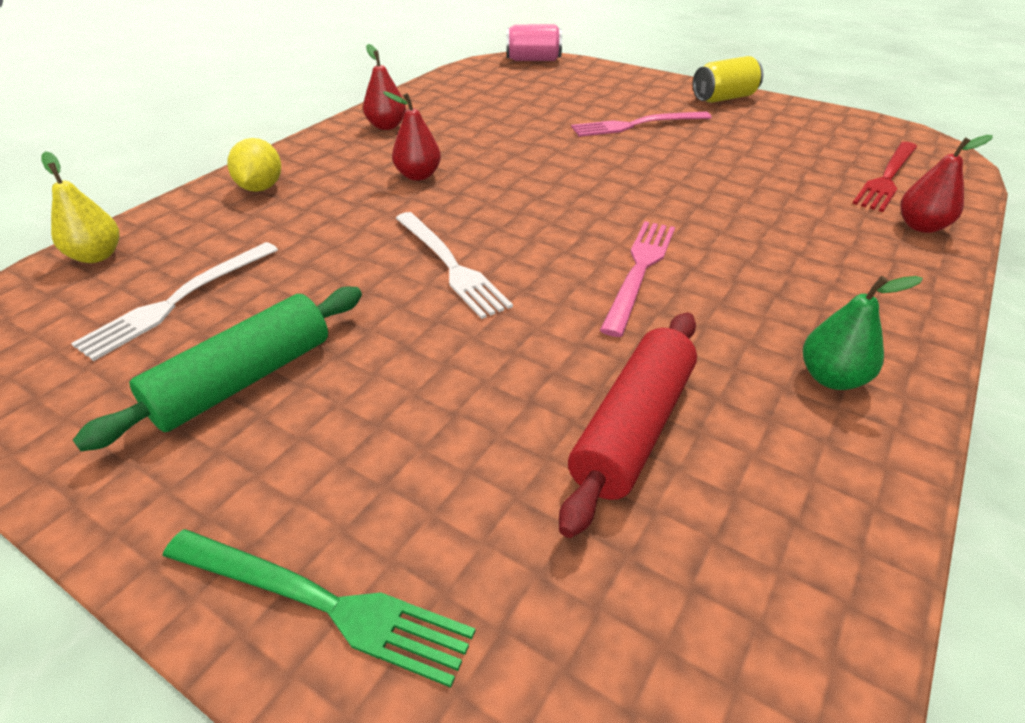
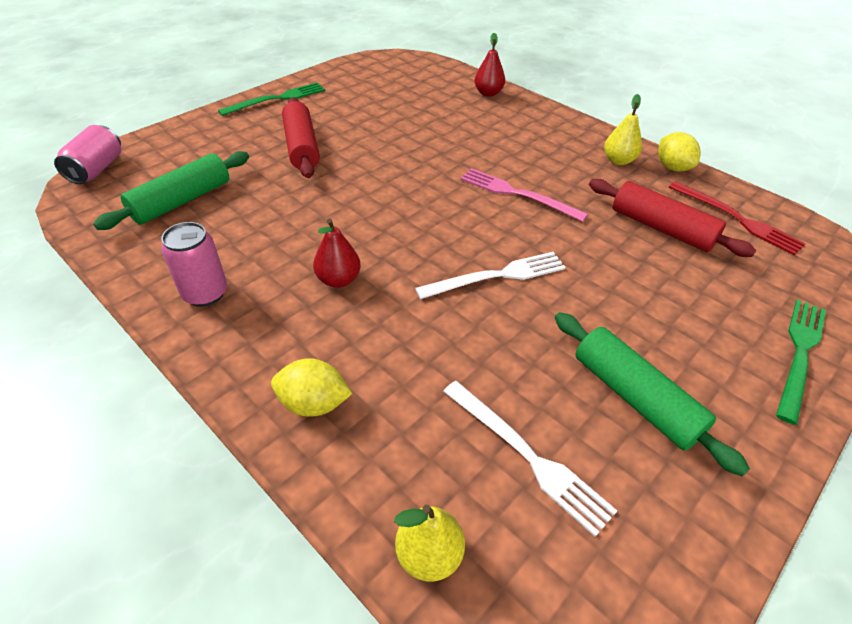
camera: 80 degrees left, 5 degrees up
red pear [363,44,406,130] -> pink can [161,222,227,307]
pink fork [571,111,712,137] -> red rolling pin [282,97,320,178]
yellow can [693,56,763,103] -> green fork [218,82,325,116]
green pear [803,276,923,390] -> yellow pear [604,94,642,165]
red fork [852,142,917,212] -> red fork moved to [669,181,806,255]
none -> green rolling pin [93,151,249,230]
none -> yellow lemon [658,132,701,172]

